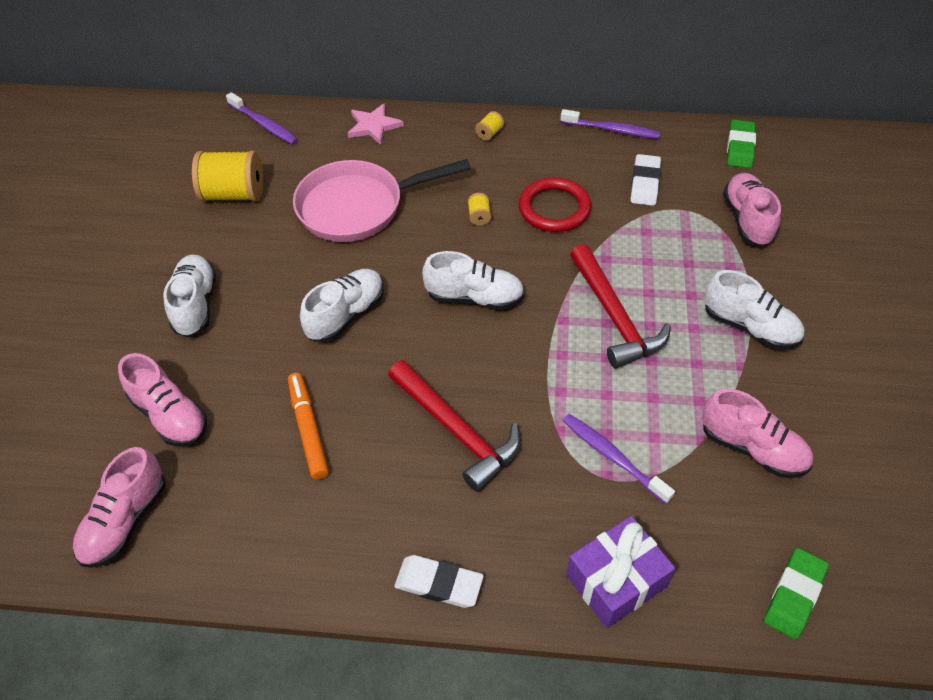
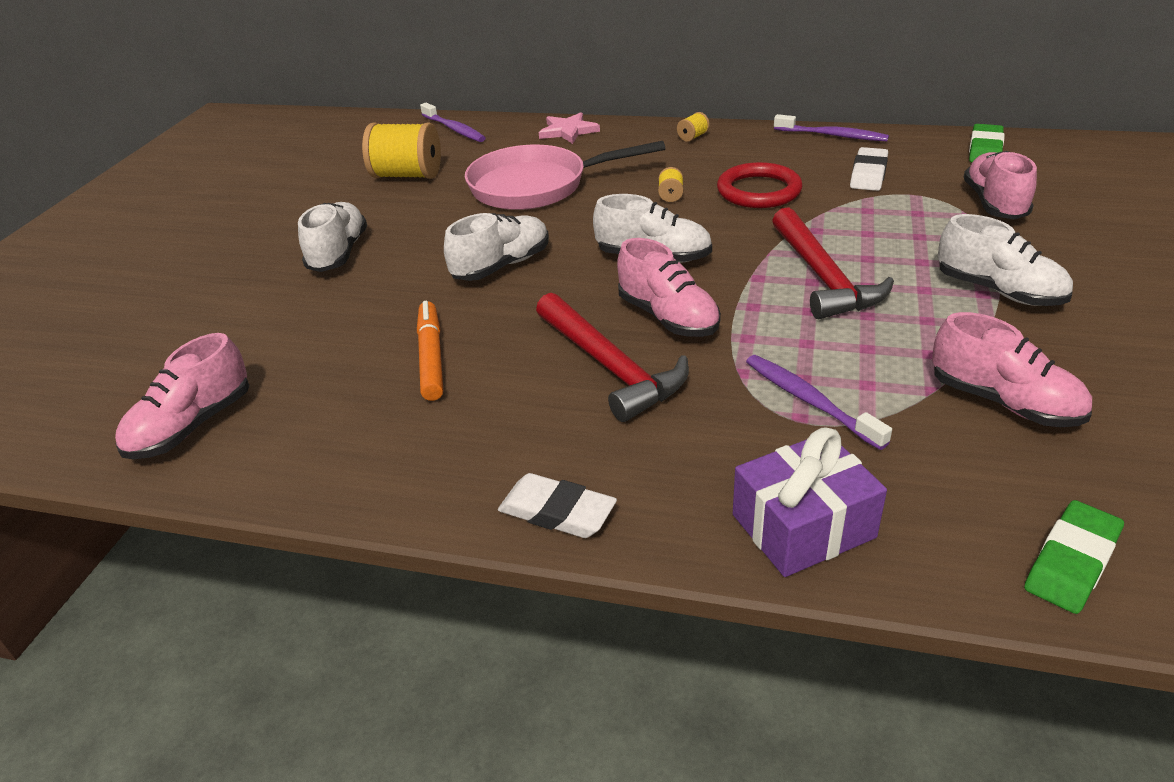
camera: 10 degrees right, 15 degrees down
pink shoe [118,353,207,446] -> pink shoe moved to [617,238,721,337]

